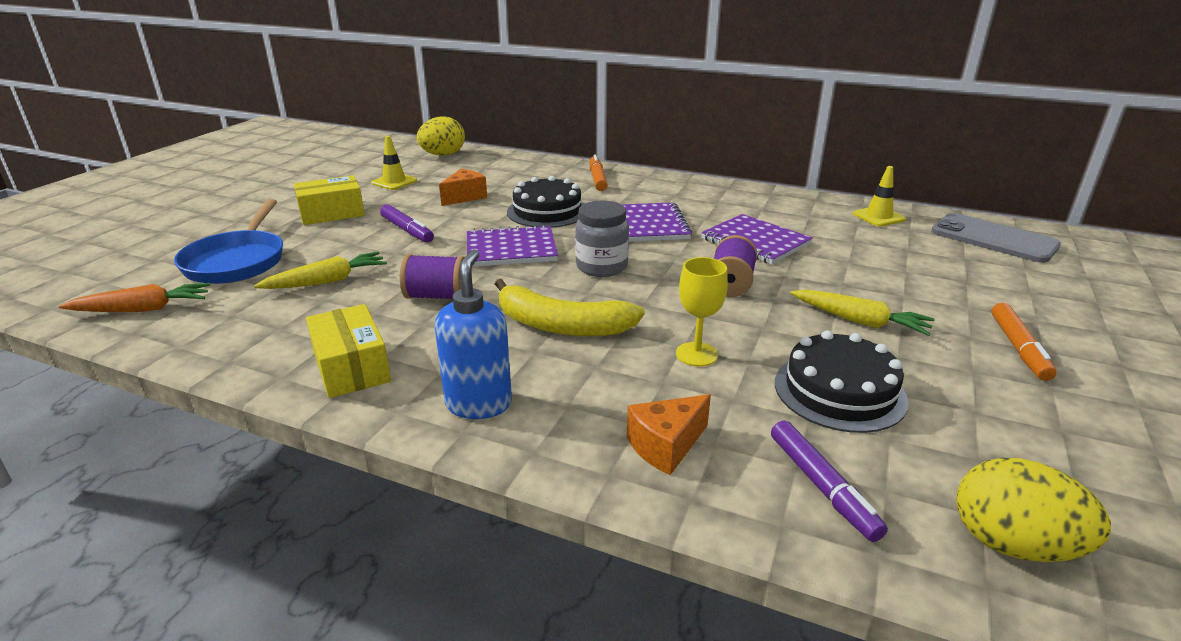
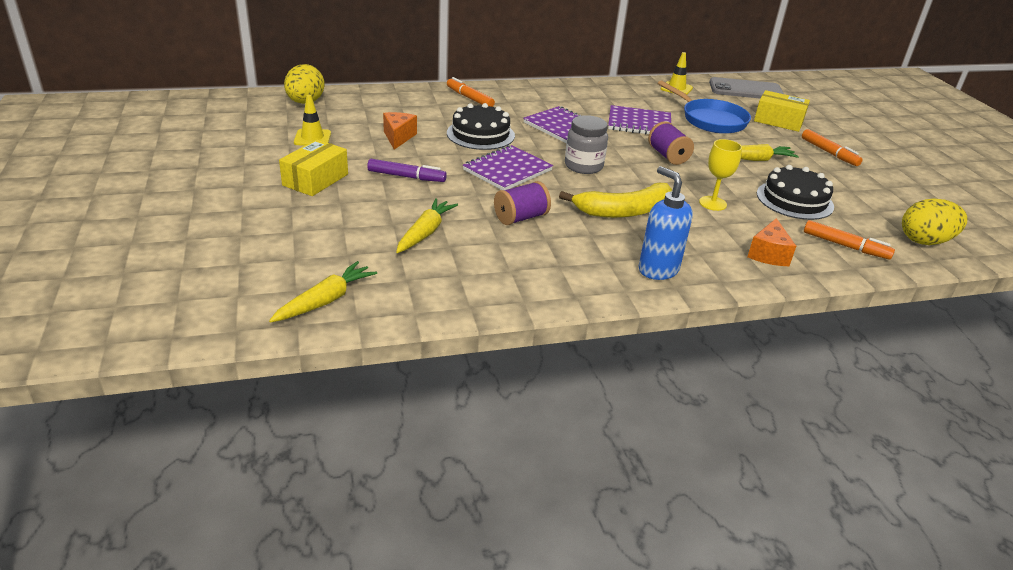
camera: 40 degrees left, 5 degrees up
orange carrot [59,283,211,312] -> yellow carrot [269,261,377,323]
blue pan [174,199,283,284] -> blue pan moved to [658,80,751,134]
yellow box [306,304,391,398] -> yellow box moved to [754,90,810,132]
purple marker [771,420,888,542] -> orange marker [804,220,895,260]

